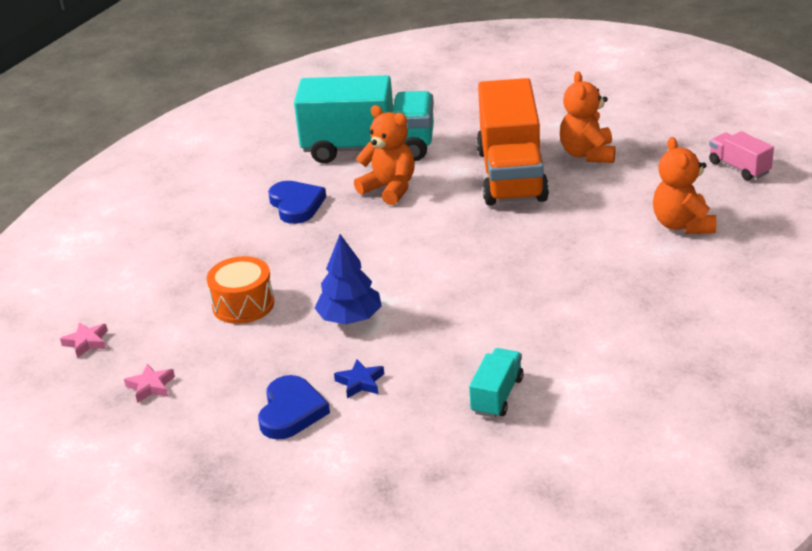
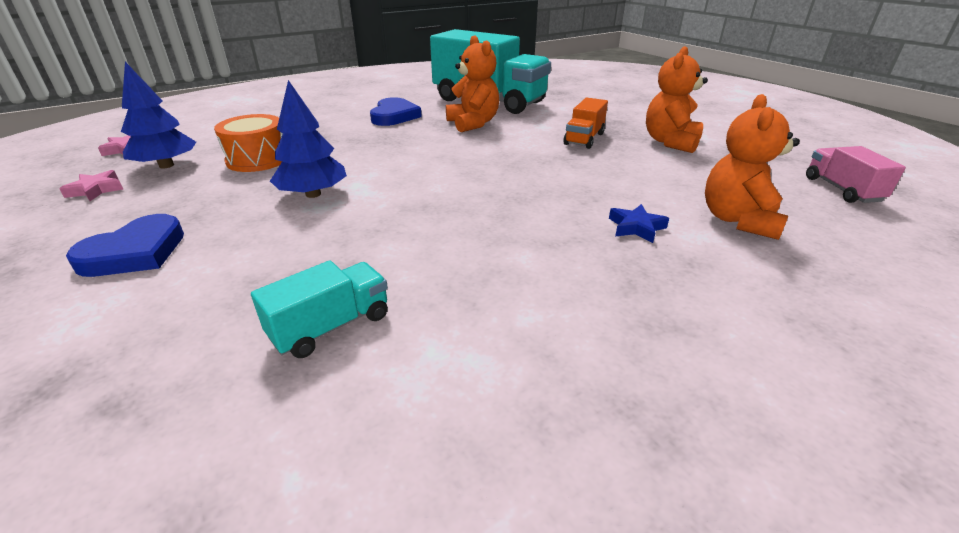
camera: 25 degrees right, 0 degrees up
blue star [334,359,384,398] -> blue star moved to [609,204,669,243]
orange truck [477,78,549,206] -> orange truck [564,98,608,149], size x0.45
none -> blue tree [121,62,196,169]

